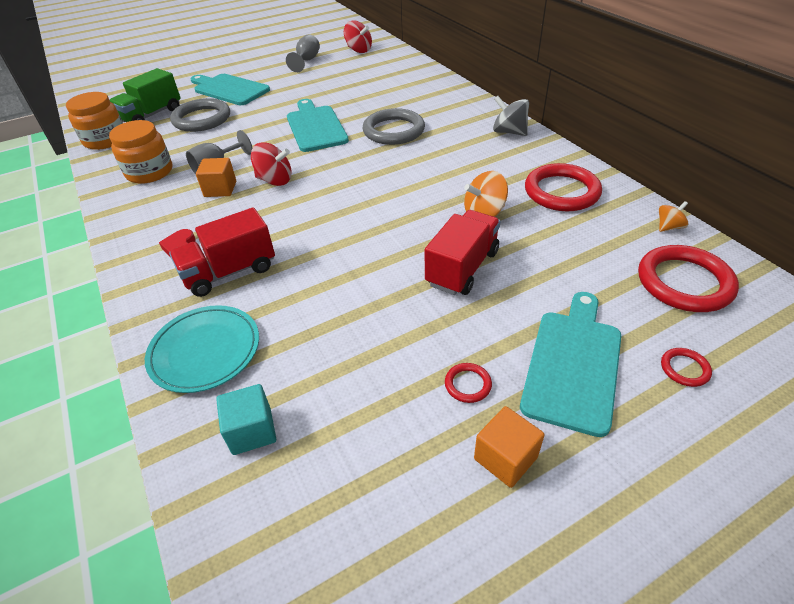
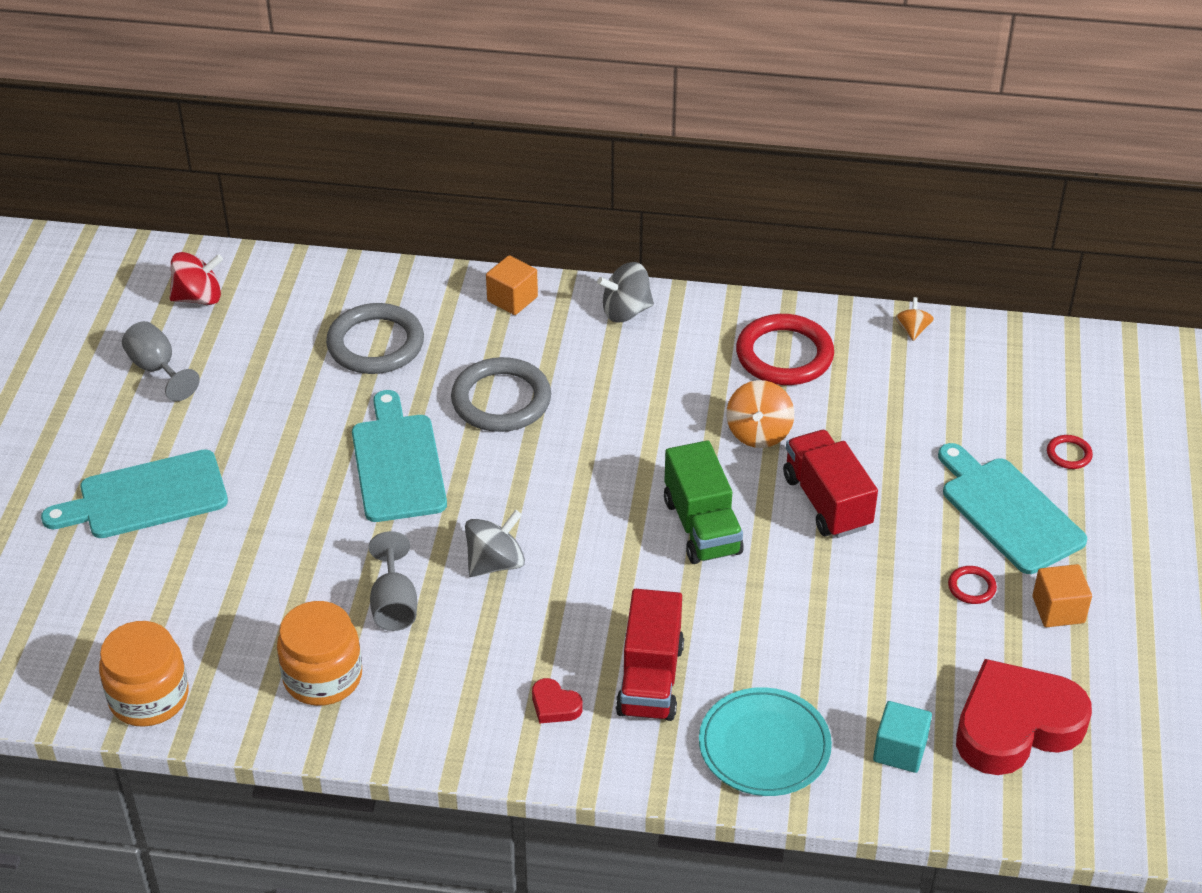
camera: 55 degrees left, 0 degrees up
green truck [110,68,181,122] -> green truck moved to [664,440,744,564]
grey ring [170,98,230,132] -> grey ring moved to [326,303,424,374]
orange cube [196,158,236,197] -> orange cube moved to [486,255,538,315]
red spinning top [251,142,292,186] -> grey spinning top [465,510,525,577]
turquoise cutting board [287,99,349,152] -> turquoise cutting board turned 60 degrees clockwise [352,390,447,522]
red ring [638,245,739,312] -> none
none -> red heart [956,659,1092,775]

